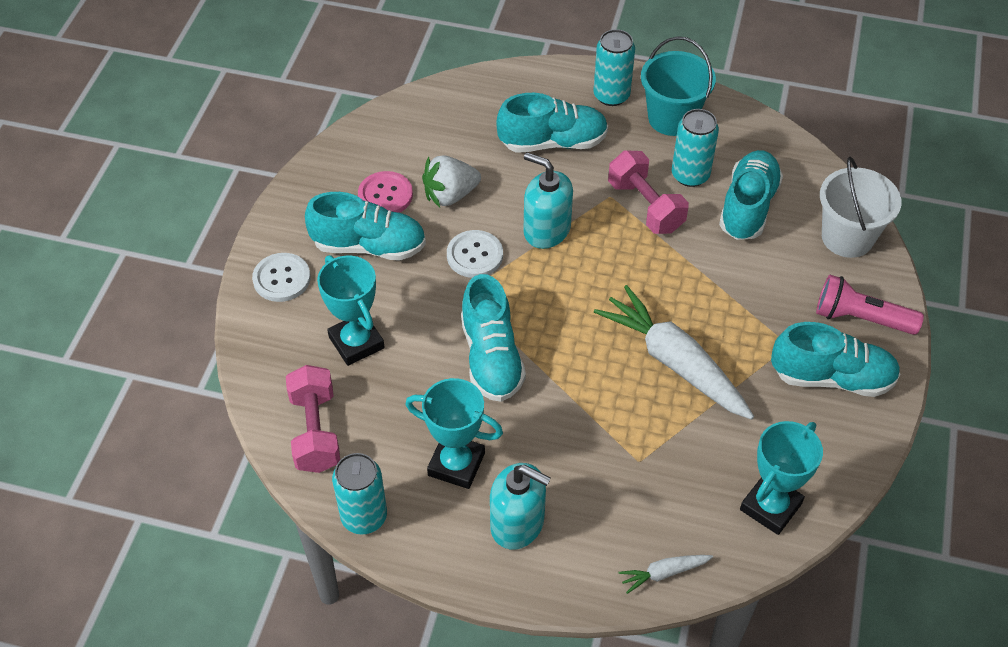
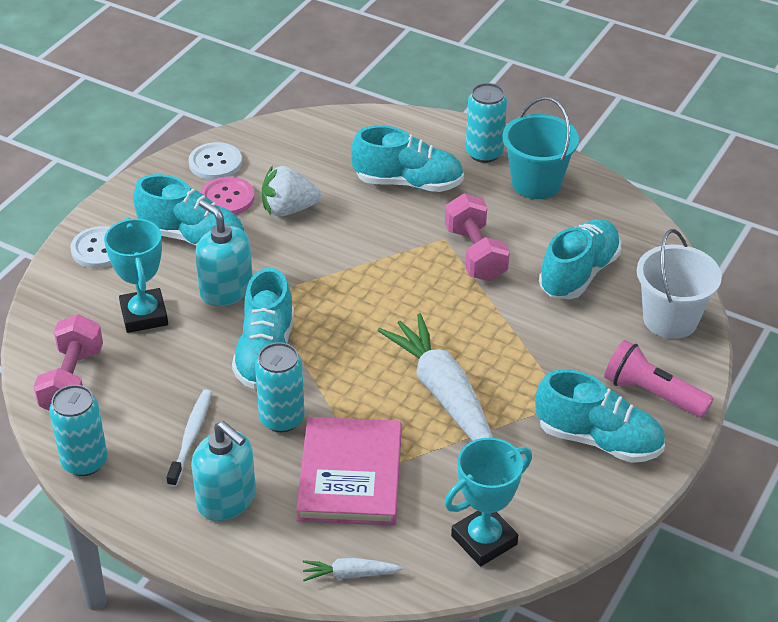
camera: 15 degrees right, 10 degrees down
turquoise trophy [405,378,503,489] -> white toothbrush [166,389,212,487]
white button [447,230,503,278] -> white button moved to [188,142,242,180]
turquoise soap dispenser [523,152,573,249] -> turquoise soap dispenser moved to [195,200,253,306]
turquoise can [672,109,719,187] -> turquoise can moved to [255,342,305,432]
none -> pink book [296,417,402,526]

